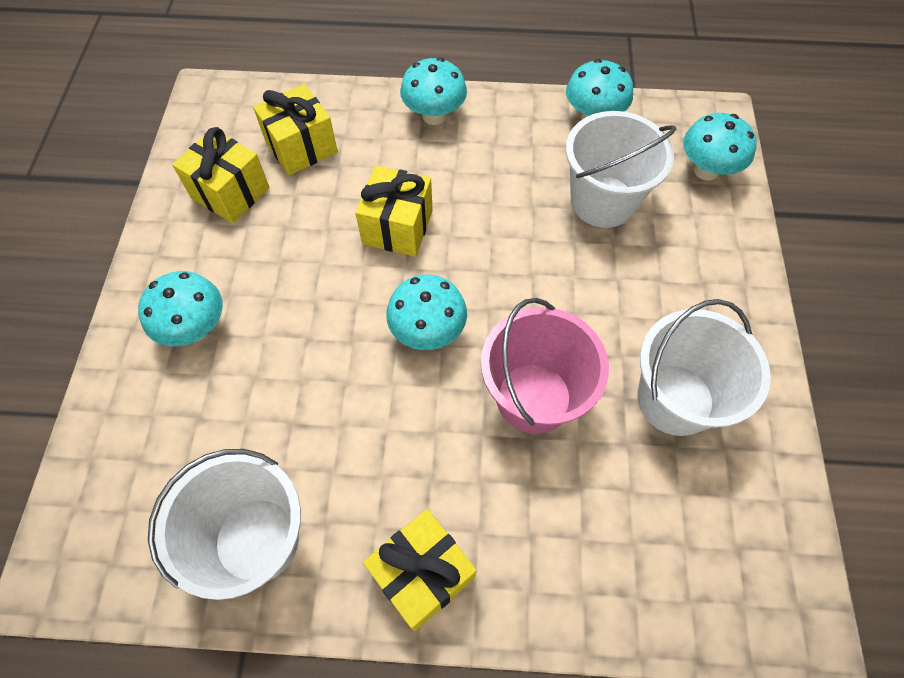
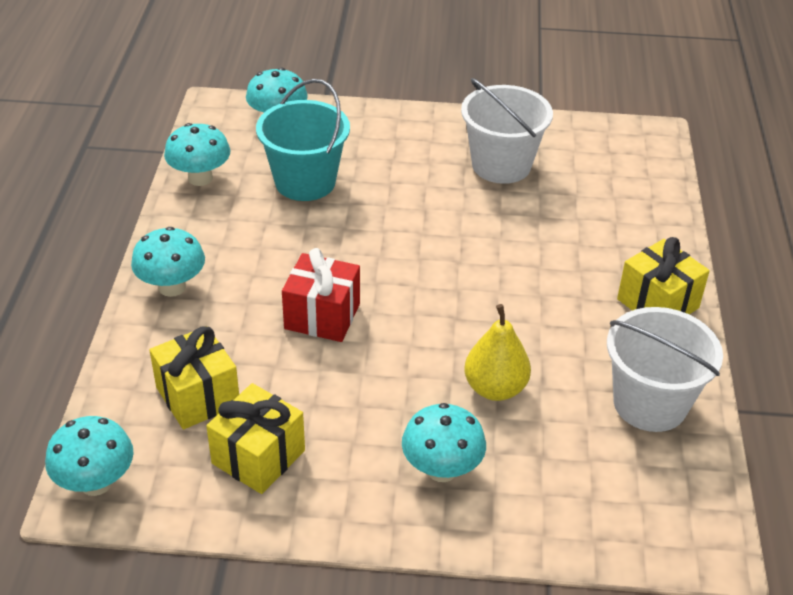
camera: 90 degrees left, 20 degrees down
yellow gift [355,166,433,257] -> red gift [282,248,360,342]
turquoise mushroom [386,275,467,350] -> turquoise mushroom moved to [45,416,134,496]
pink bucket [481,298,609,434] -> none
white bucket [566,111,676,228] -> turquoise bucket [256,79,350,201]
none -> yellow pear [464,304,531,401]

